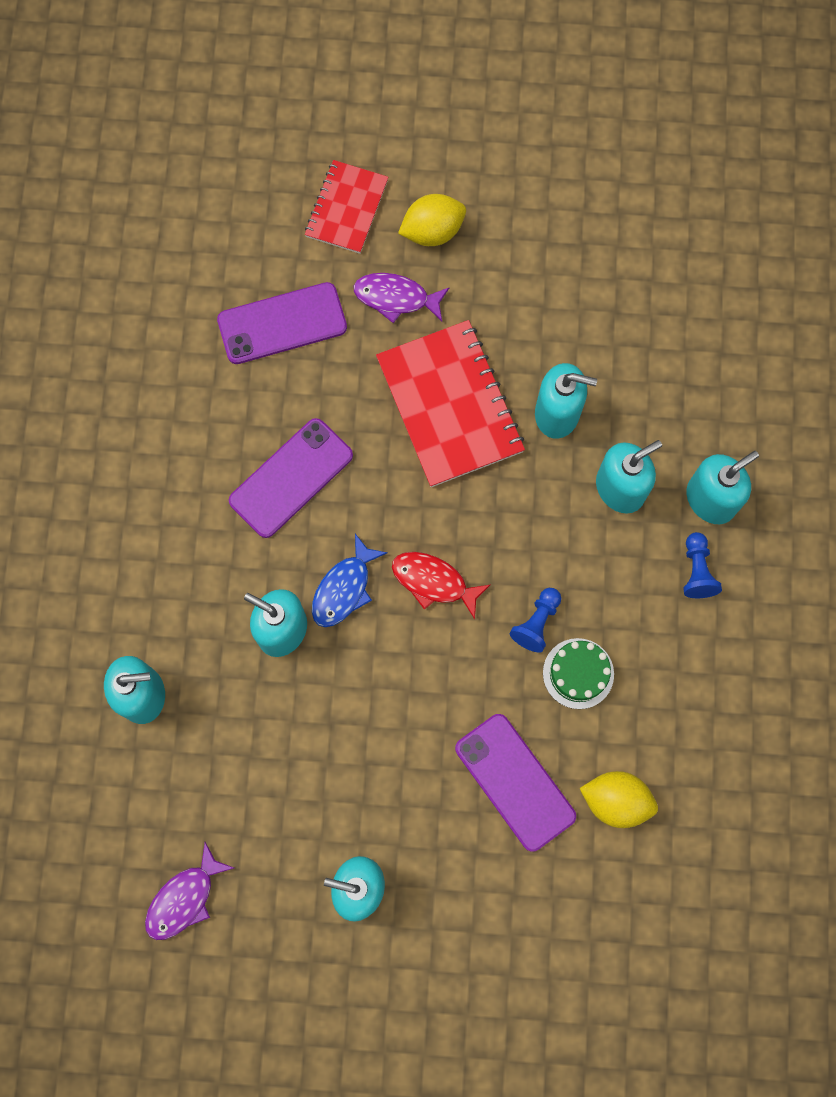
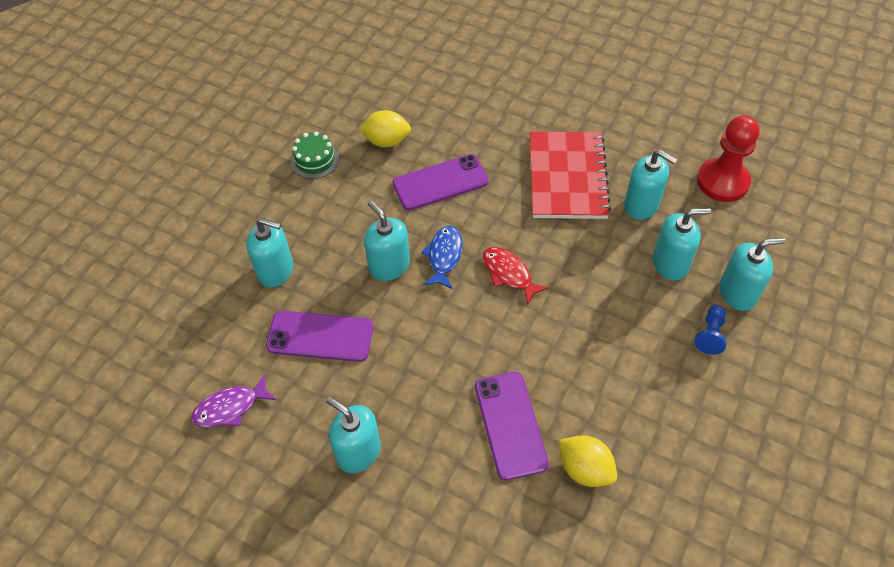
camera: 25 degrees right, 20 degrees down
purple phone [217,282,347,364] -> purple phone moved to [266,311,373,362]
red notebook [305,160,388,254] -> none
blue fish [312,534,388,627] -> blue fish turned 135 degrees clockwise [421,226,463,289]
purple fish [353,273,450,323] -> none
yellow lemon [398,194,466,246] -> yellow lemon moved to [358,110,411,147]
blue pawn [509,588,561,653] -> none
green cake [543,638,614,709] -> green cake moved to [291,132,339,179]
none -> red pawn [697,115,760,202]

